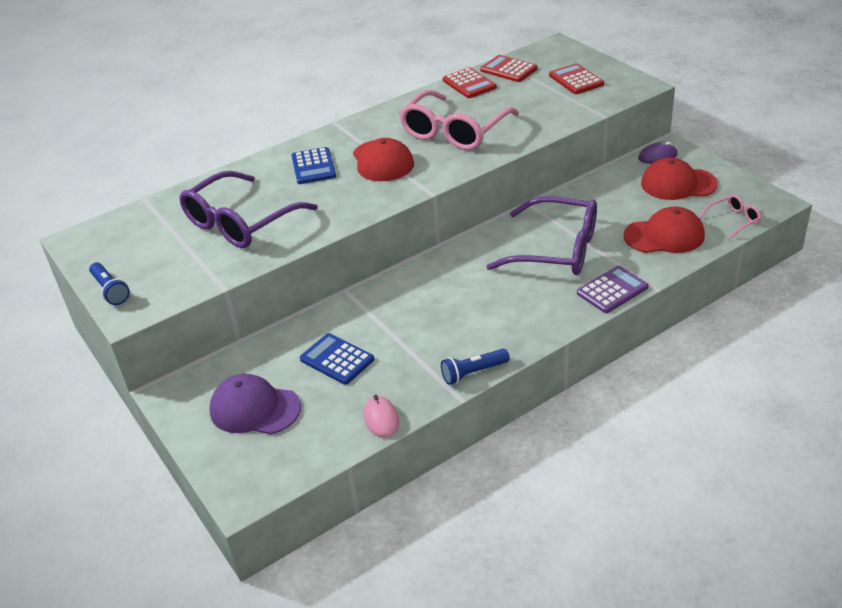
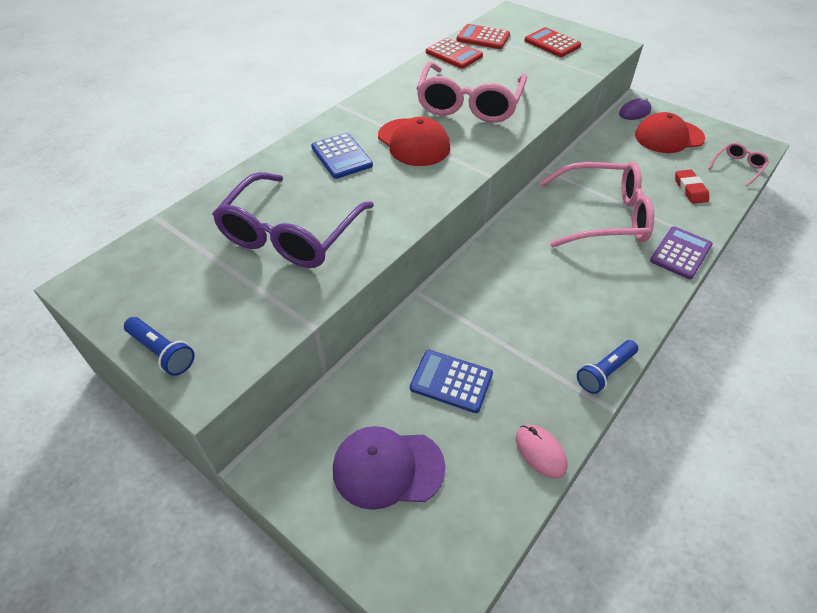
camera: 20 degrees left, 10 degrees up
purple glasses [486,196,597,275] -> pink glasses [540,162,654,247]
red cap [624,207,705,253] -> red eraser [675,170,709,204]

